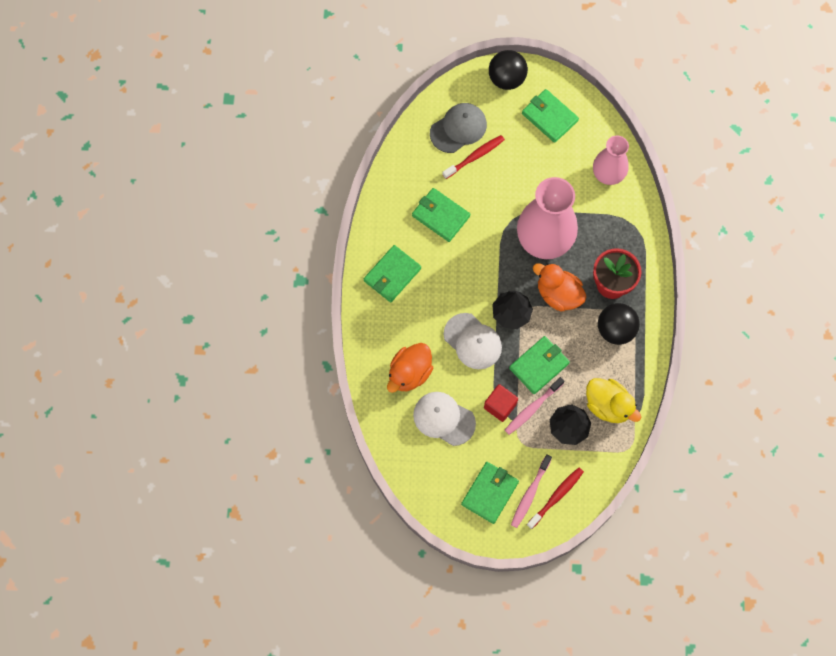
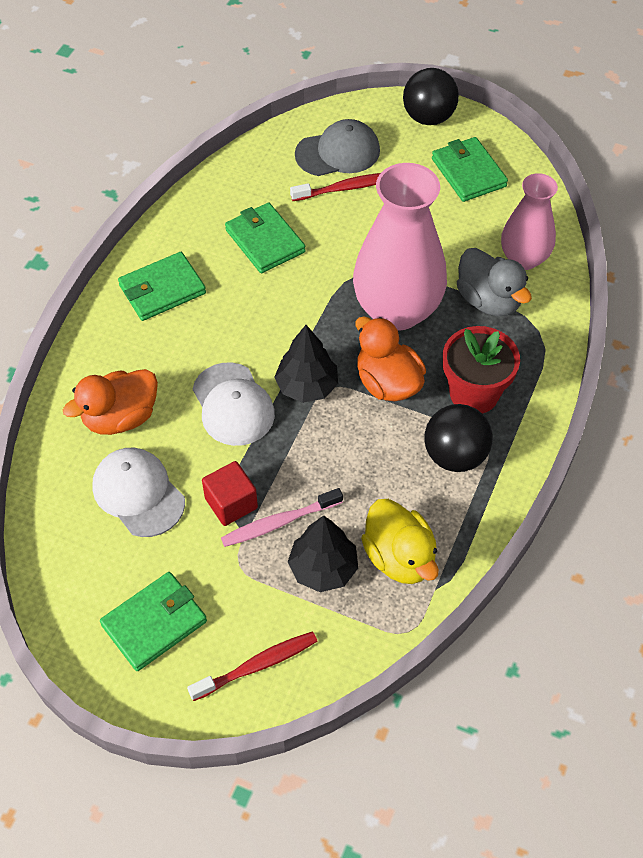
camera: 20 degrees right, 15 degrees down
green wallet [509,336,570,394] -> none
pink toothbrush [511,454,552,528] -> none
none -> grey duck [457,248,532,316]

